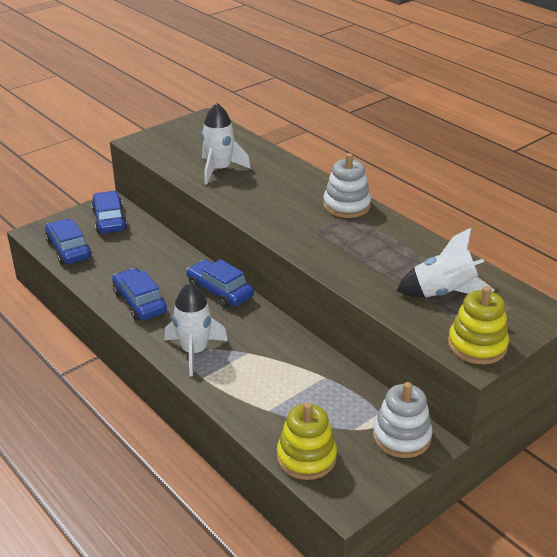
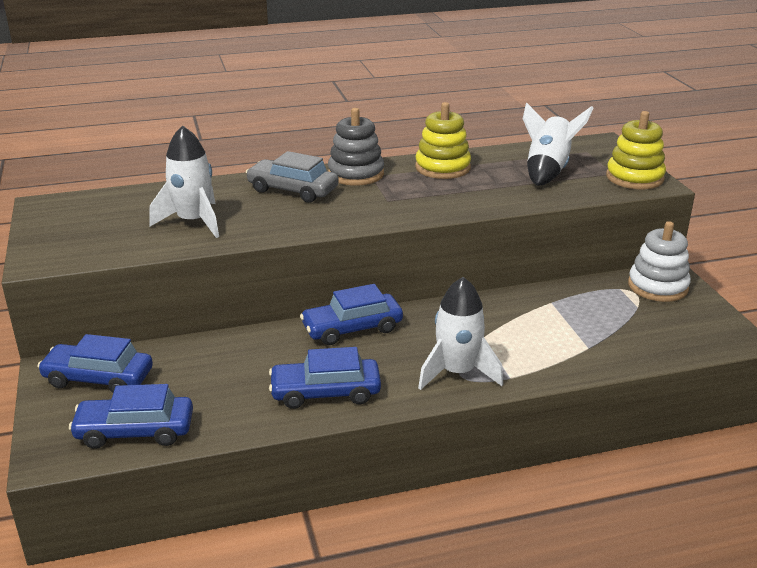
camera: 65 degrees left, 5 degrees down
yellow stacking toy [277,402,337,480] -> yellow stacking toy moved to [415,102,471,179]
white stacking toy [323,153,371,218] -> grey stacking toy [328,108,384,186]
none -> grey car [246,151,339,203]

